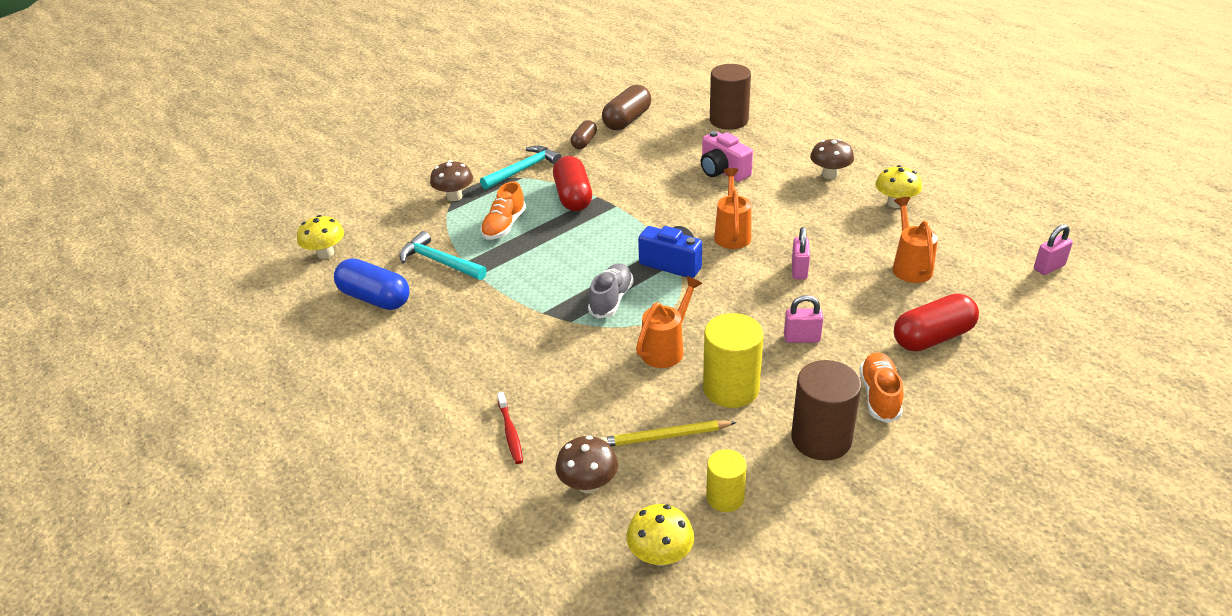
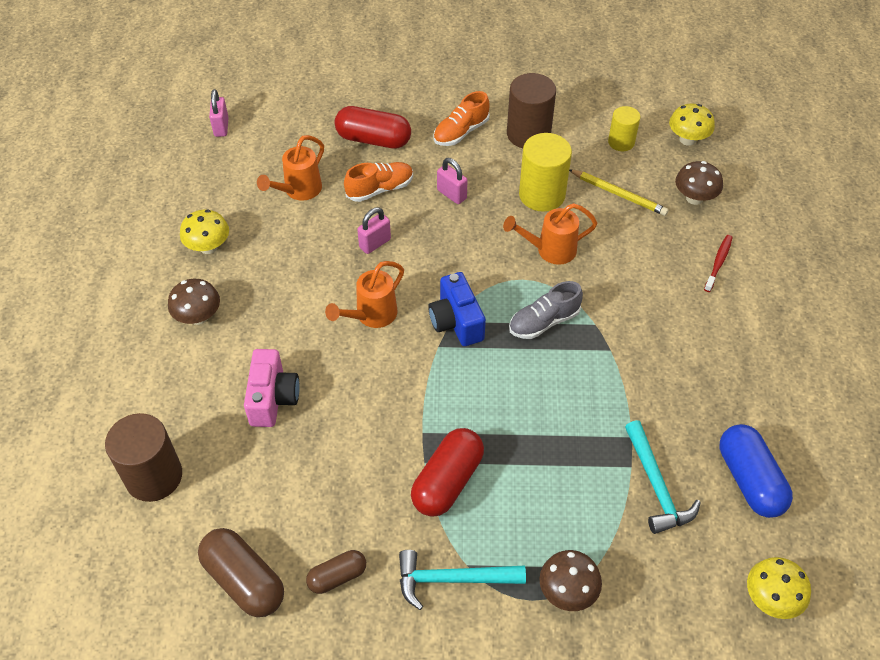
camera: 140 degrees left, 15 degrees up
orange shoe [481,182,526,240] -> orange shoe moved to [344,162,413,202]
brown capsule [602,85,652,130] -> brown capsule turned 60 degrees clockwise [198,528,284,617]
pink padlock [1034,224,1073,275] -> pink padlock turned 75 degrees clockwise [209,89,229,137]

